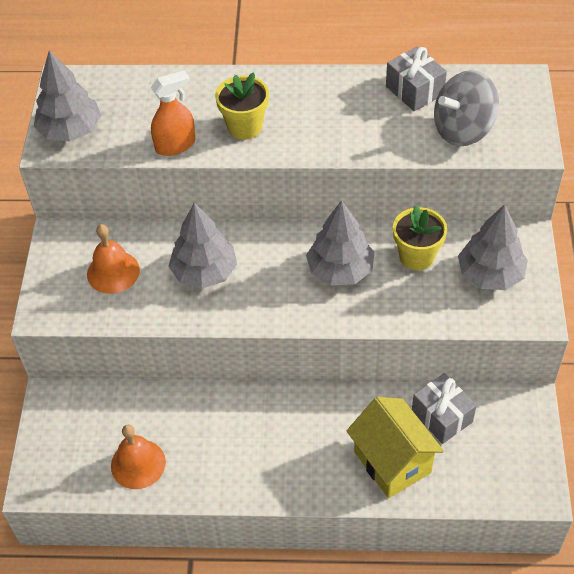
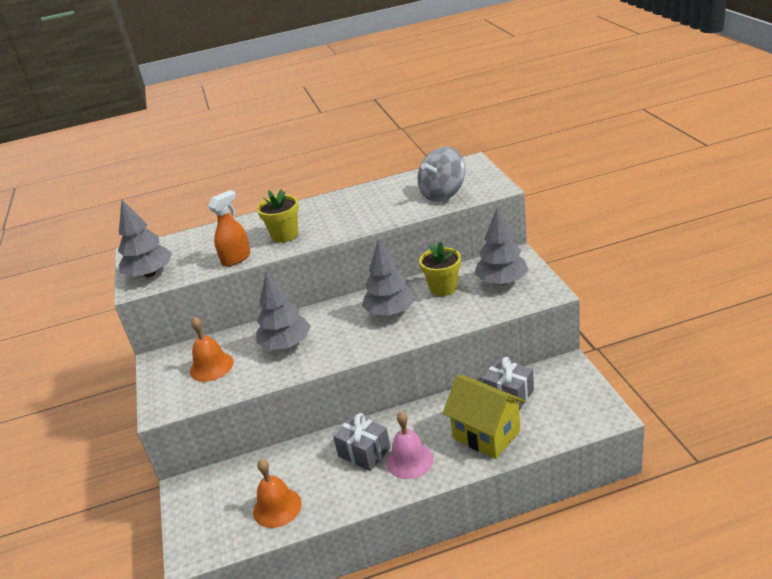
camera: 15 degrees left, 20 degrees down
grey gift [386,46,447,111] -> grey gift moved to [333,413,391,471]
none -> pink bell [386,411,434,479]

